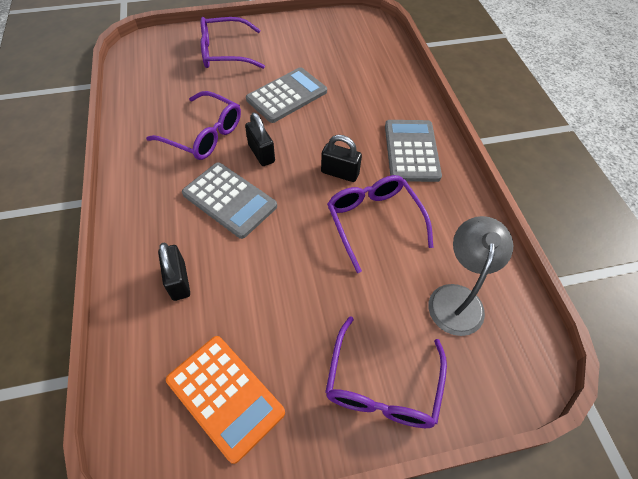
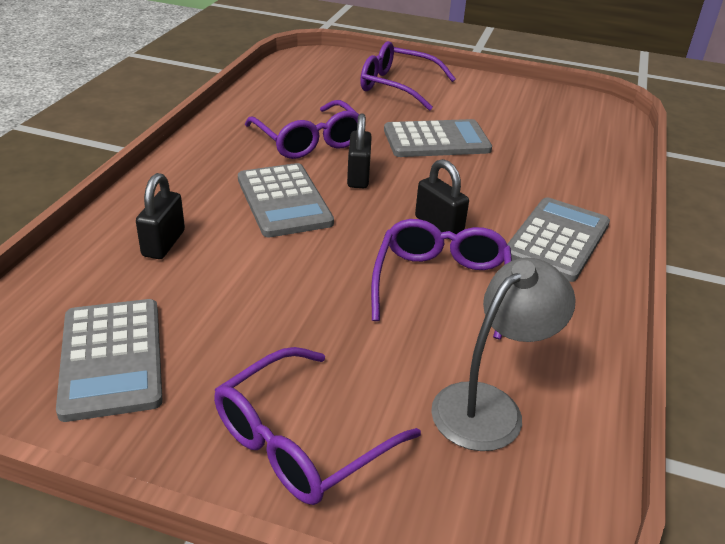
camera: 30 degrees right, 20 degrees down
orange calculator [166,336,285,464] -> grey calculator [56,299,163,422]

